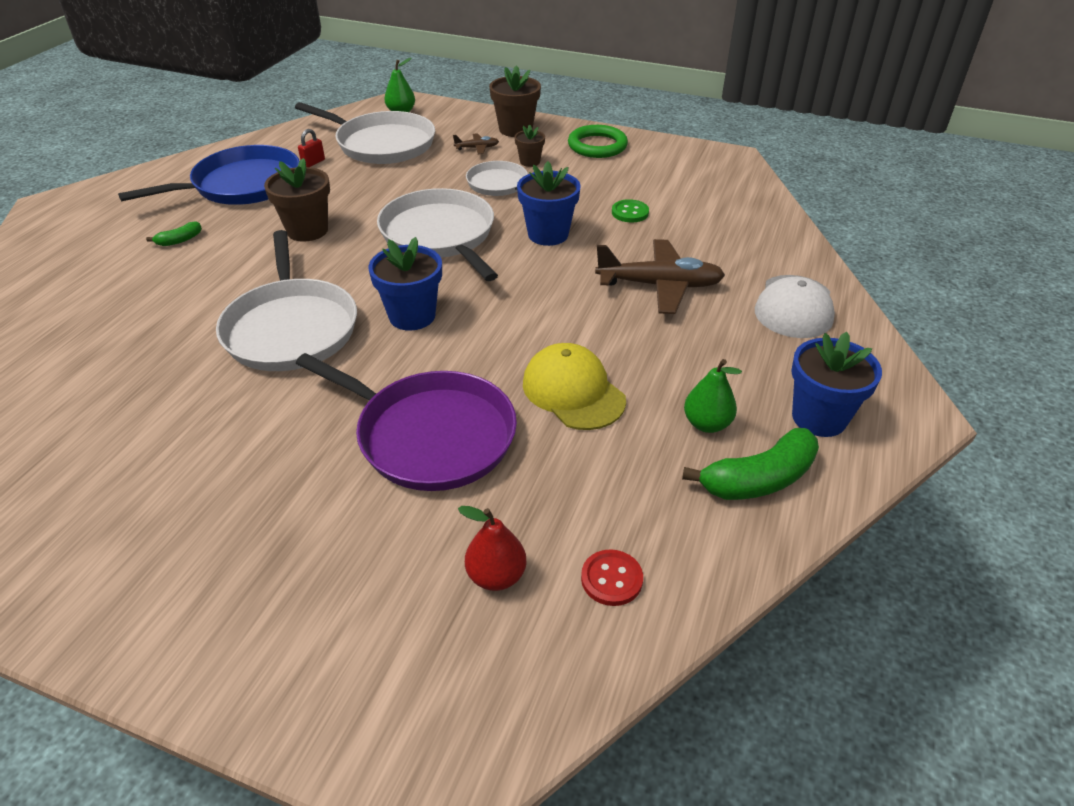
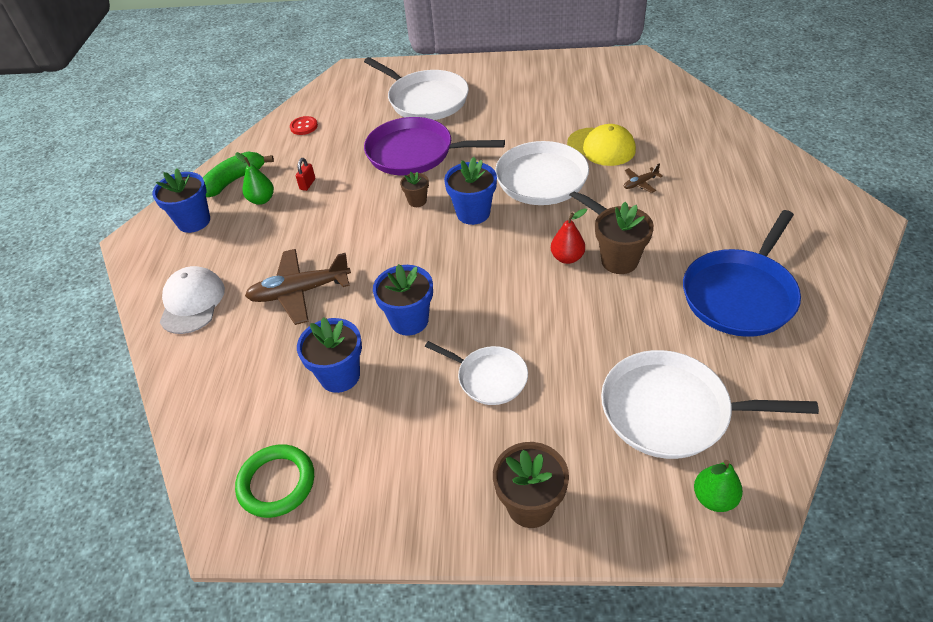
camera: 165 degrees right, 5 degrees up
green banana [146,221,202,246] -> none
red padlock [298,129,325,167] -> red padlock moved to [296,158,315,191]
white pan [377,188,498,281] -> white pan moved to [364,57,469,120]
brown plane [453,133,499,154] -> brown plane moved to [624,163,663,193]
red pear [458,506,527,591] -> red pear moved to [551,208,587,264]
brown flower pot [515,125,545,167] -> brown flower pot moved to [400,171,429,207]
yellow cap [523,343,626,430] -> yellow cap moved to [567,124,636,166]
green ring [568,125,628,158] -> green ring moved to [235,444,314,518]
green button [612,199,649,223] -> blue flower pot [297,317,362,393]

